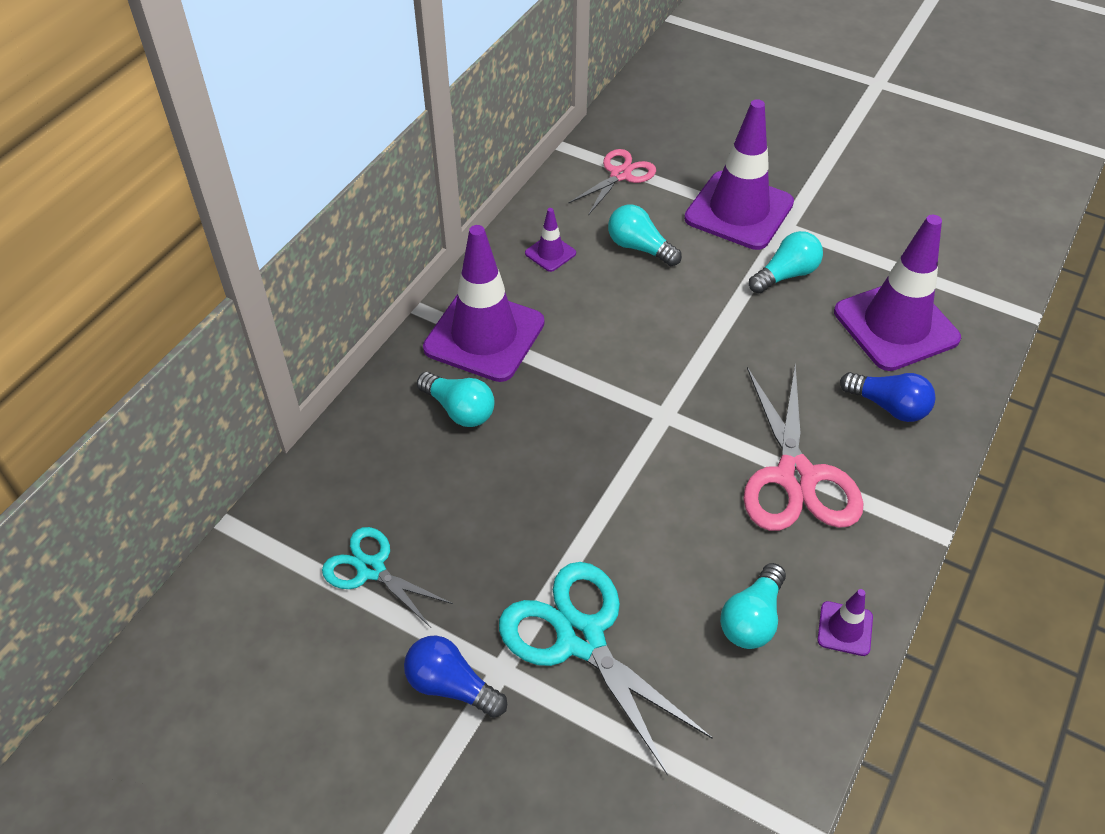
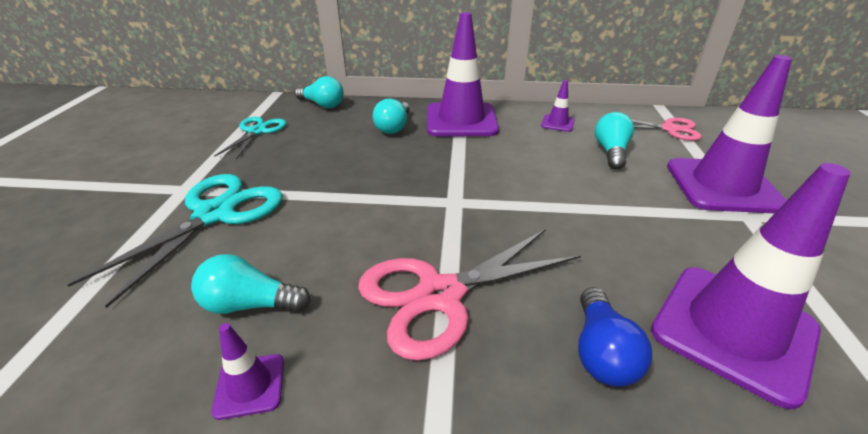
camera: 65 degrees right, 15 degrees down
blue light bulb [404,636,507,718] -> none
turquoise light bulb [749,231,823,294] -> turquoise light bulb moved to [295,76,344,108]

